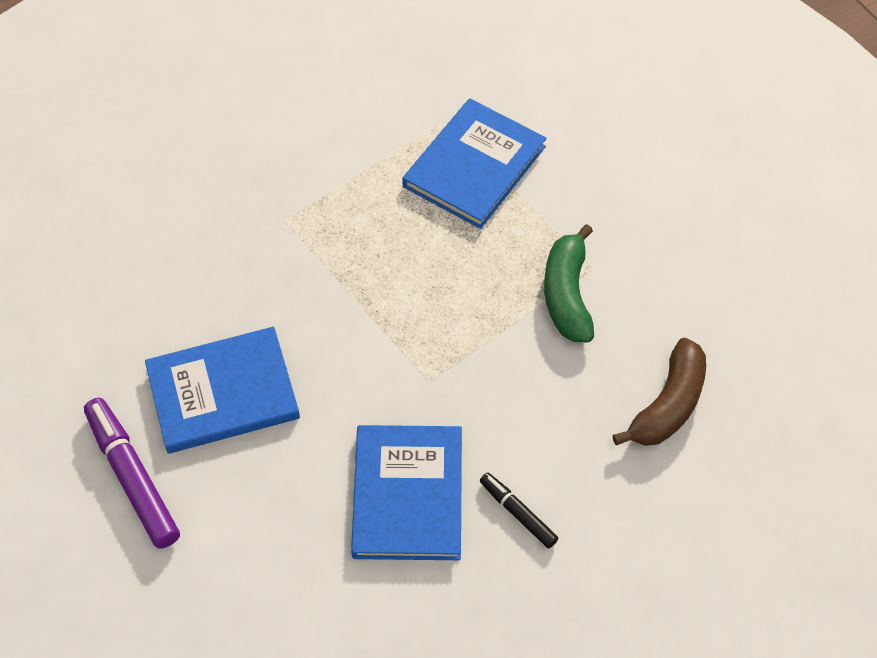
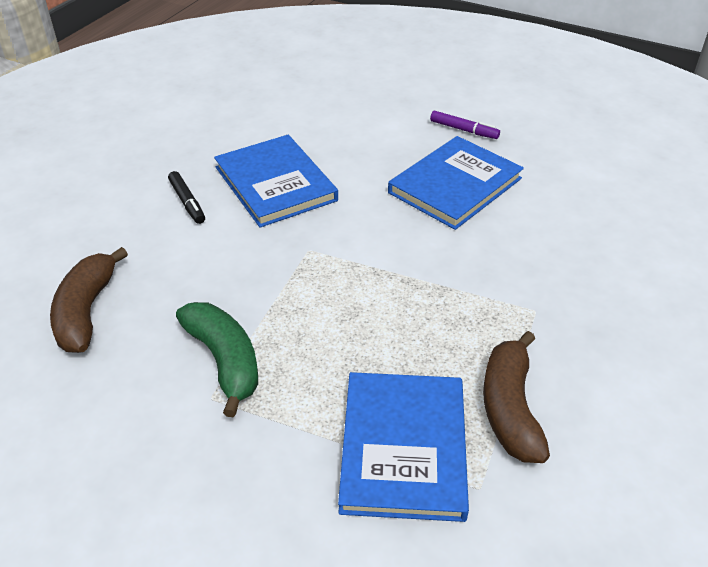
camera: 150 degrees right, 15 degrees down
purple marker [84,398,180,549] -> purple marker [430,111,500,139], size x0.56
black marker [480,473,558,548] -> black marker turned 45 degrees clockwise [168,171,205,224]
none -> brown banana [483,331,550,463]

